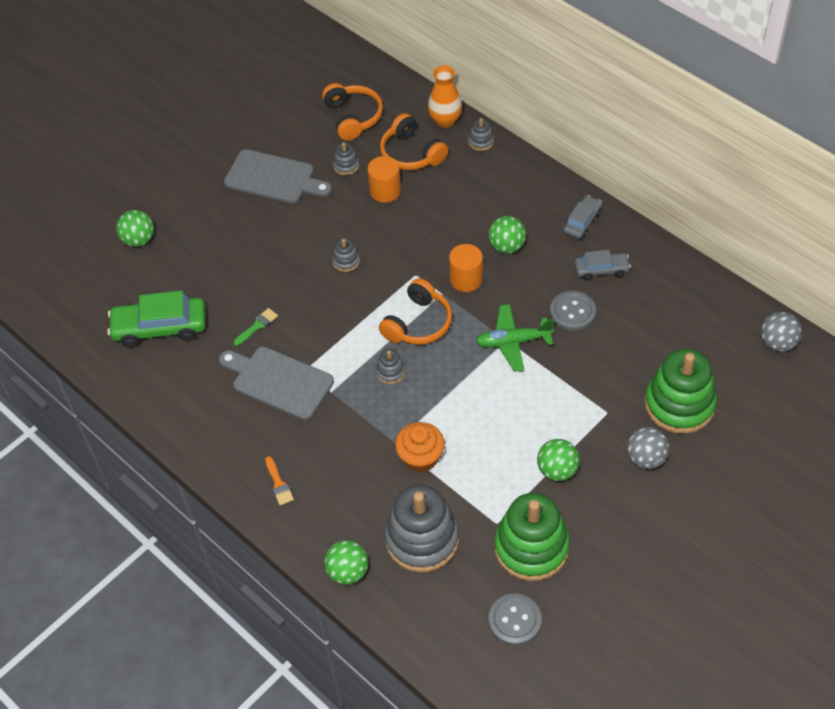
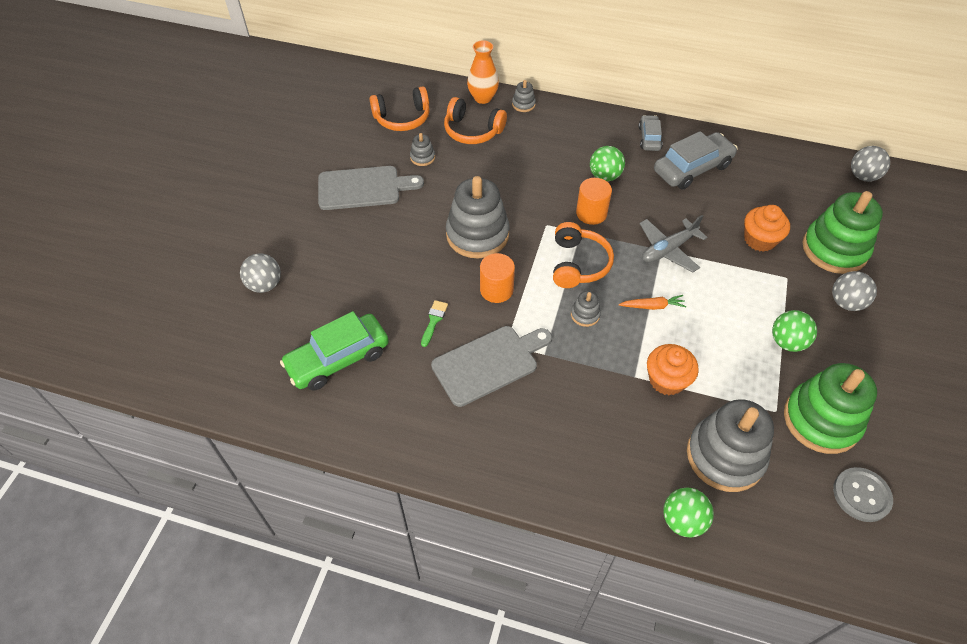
camera: 30 degrees left, 0 degrees up
green ball [116,210,154,247] -> grey ball [240,253,281,293]
grey cutting board [219,347,334,420] -> grey cutting board turned 150 degrees clockwise [431,326,552,407]
orange brush [265,456,294,505] -> none
orange headphones [322,83,383,140] -> orange headphones turned 120 degrees clockwise [370,86,430,131]
grey stacking toy [332,238,360,272] -> grey stacking toy [446,176,509,259], size x2.32
orange cylinder [368,156,401,203] -> orange cylinder moved to [480,253,515,303]
green plane [476,304,554,372] -> grey plane [639,215,707,273]
grey button [550,291,596,331] -> none
grey car [575,250,631,280] -> grey car [654,131,738,190], size x1.76
none -> orange carrot [619,295,686,310]
none -> orange cupcake [744,205,790,252]

